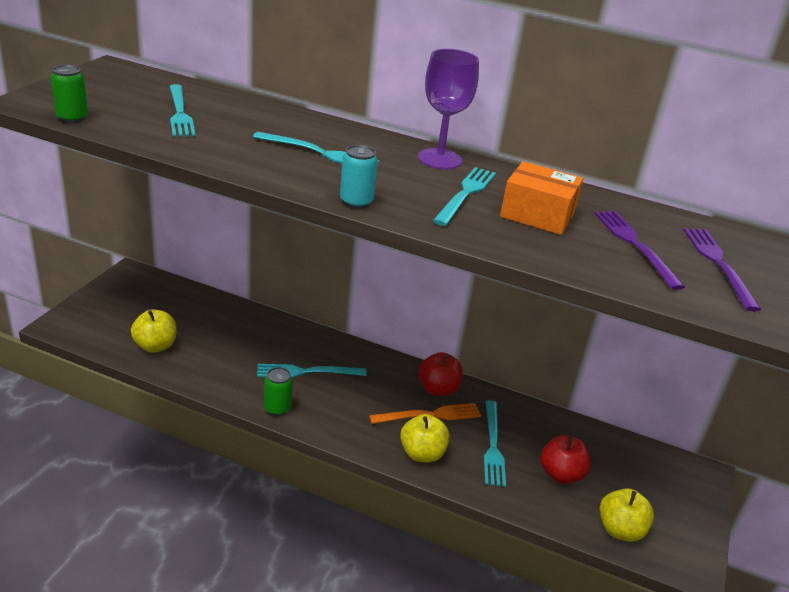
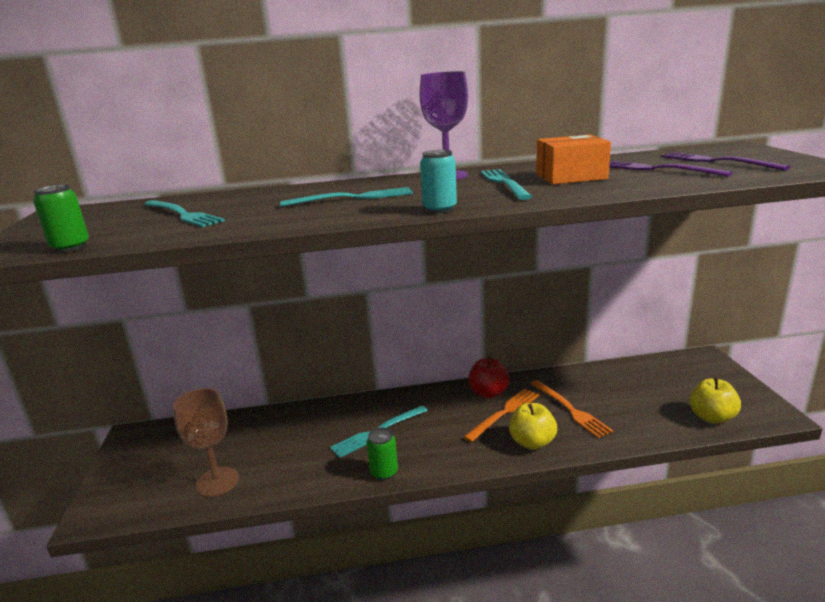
camera: 25 degrees left, 10 degrees down
yellow apple [131,309,176,353] -> brown goblet [173,388,239,497]
turquoise fork [484,400,506,487] -> orange fork [531,380,613,438]
red apple [540,435,591,484] -> none

